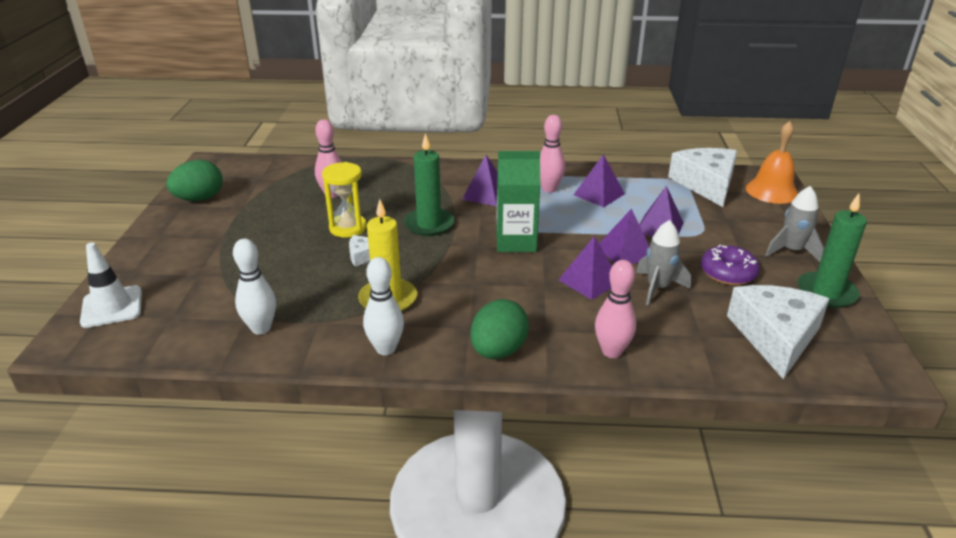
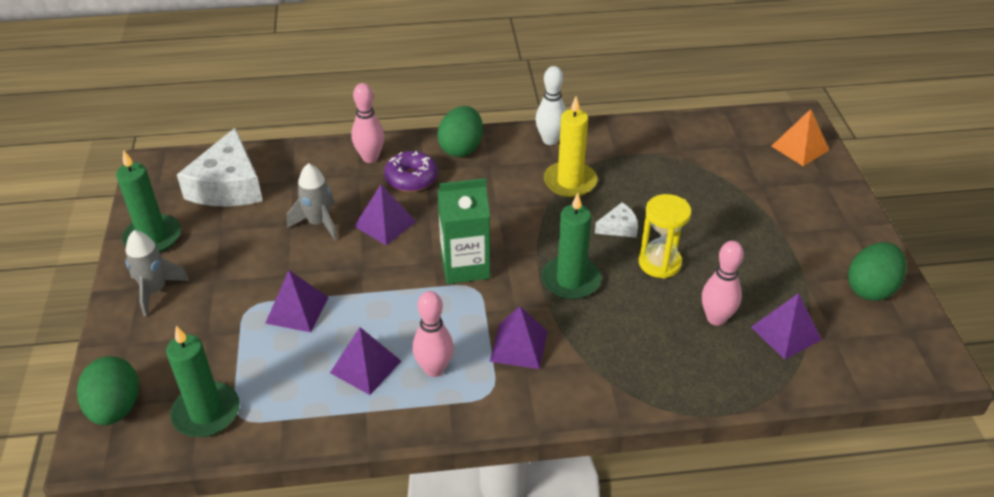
camera: 170 degrees right, 10 degrees up
white traffic cone [80,242,142,328] -> orange pyramid [771,109,829,166]
white bowling pin [233,239,276,335] -> none
purple pyramid [599,208,649,264] -> purple pyramid moved to [751,293,822,360]
white cheese [668,148,737,207] -> green candle [166,326,240,437]
purple donut [701,245,760,285] -> purple donut moved to [384,151,438,192]
orange bell [746,121,799,204] -> green egg [77,356,139,425]

